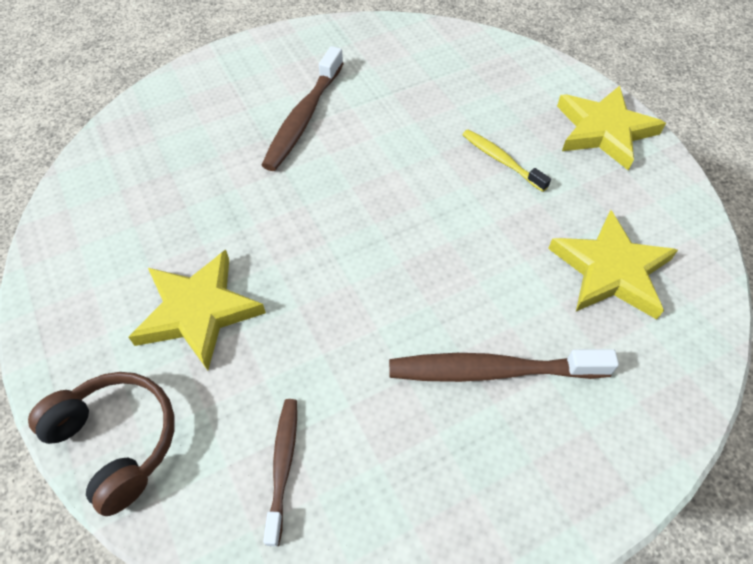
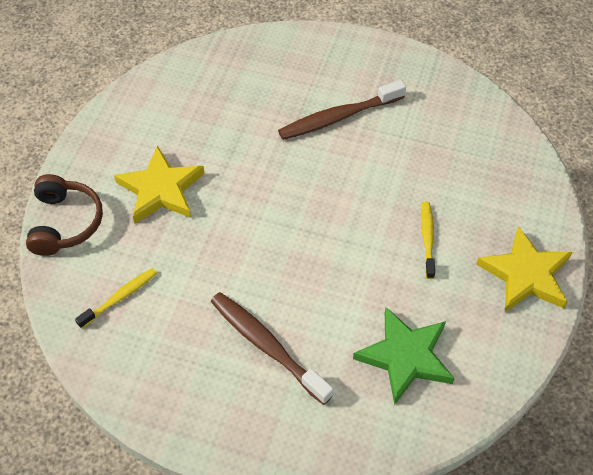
camera: 45 degrees right, 0 degrees up
brown toothbrush [263,399,297,546] -> yellow toothbrush [75,268,157,329]
yellow star [548,210,678,319] -> green star [353,307,455,405]

